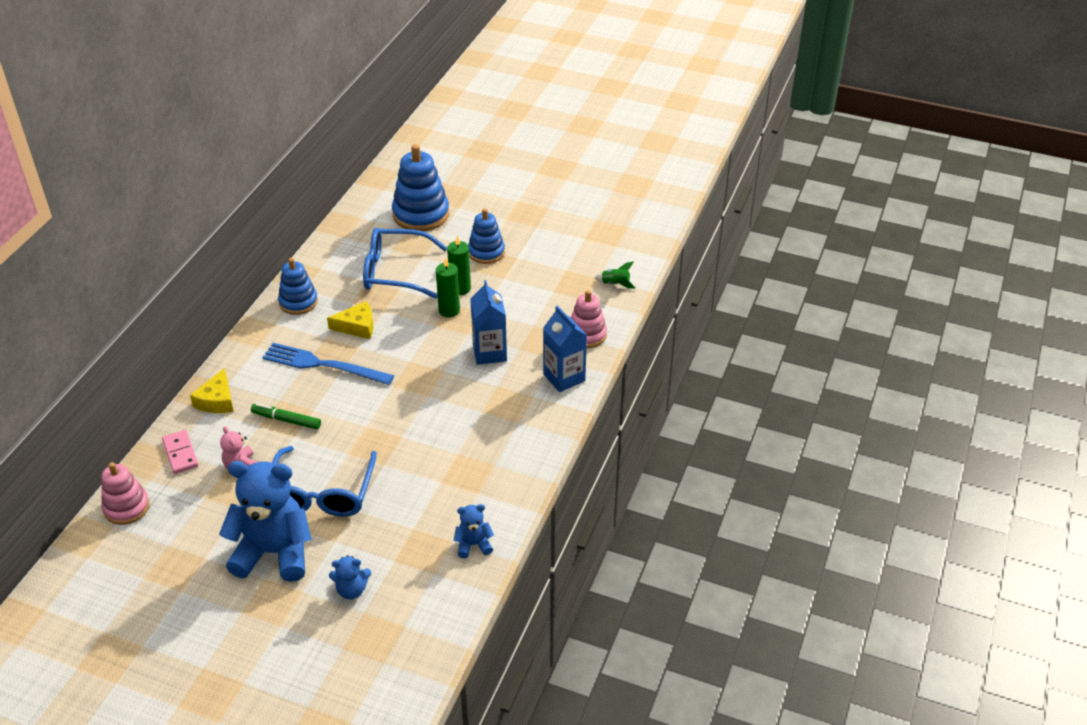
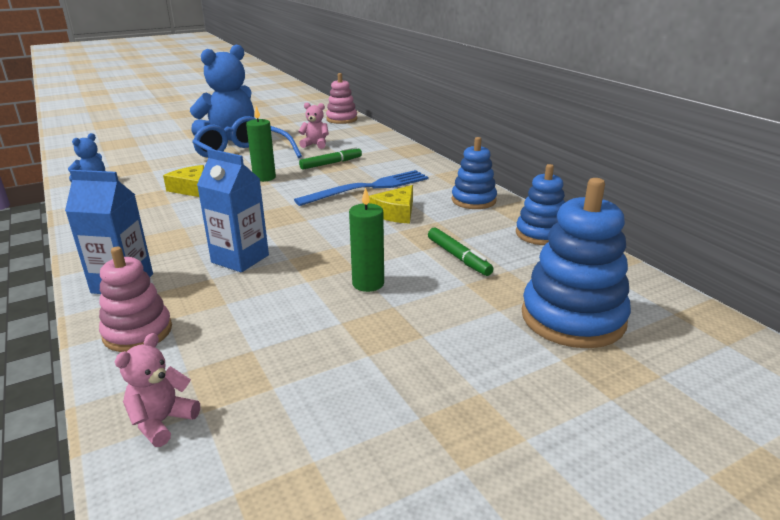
camera: 130 degrees right, 15 degrees down
pink domino [162,430,199,474] -> none
yellow cheese [190,368,234,413] -> yellow cheese moved to [163,165,204,197]
blue teddy bear [329,555,371,599] -> none
blue glasses [363,228,447,299] -> green marker [428,228,494,276]
green candle [436,258,460,317] -> green candle moved to [246,106,276,182]
blue stacking toy [468,208,505,264] -> blue stacking toy moved to [516,164,565,245]
green rocket [595,262,635,288] -> pink teddy bear [115,333,200,447]

